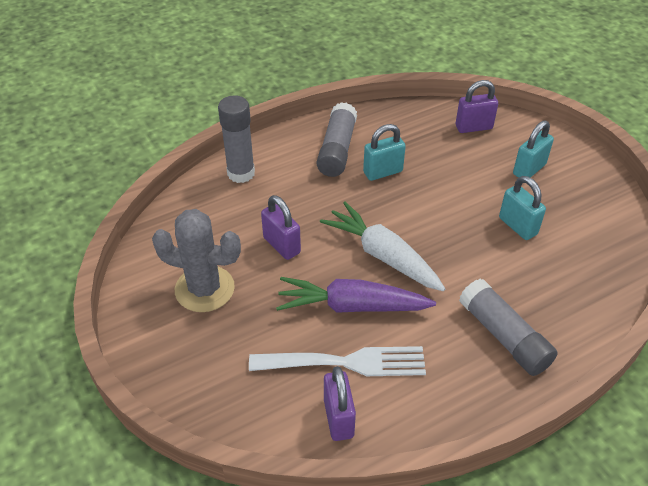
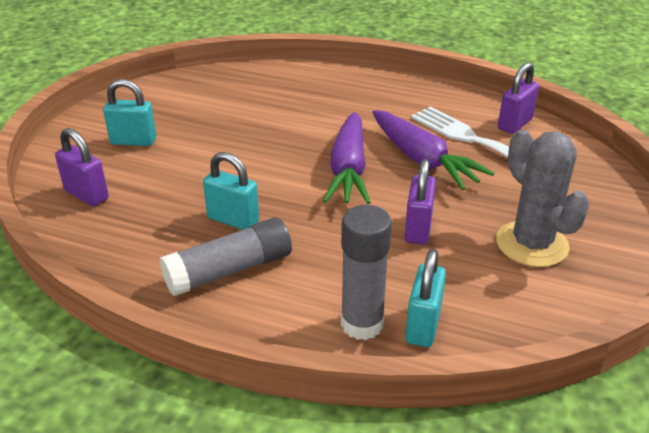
camera: 130 degrees left, 10 degrees down
white carrot [320,202,445,291] -> purple carrot [323,112,371,204]
grey glue stick [459,279,558,376] -> none
turquoise padlock [499,176,546,240] -> turquoise padlock moved to [405,249,446,347]

